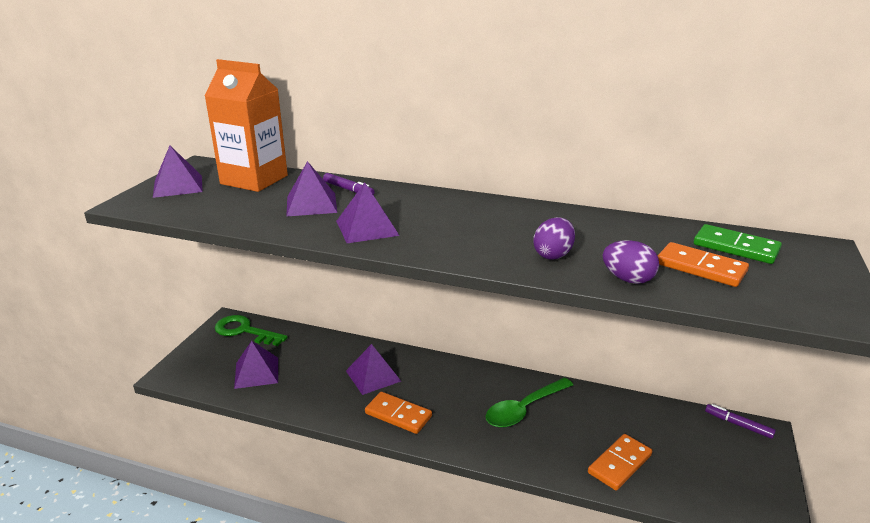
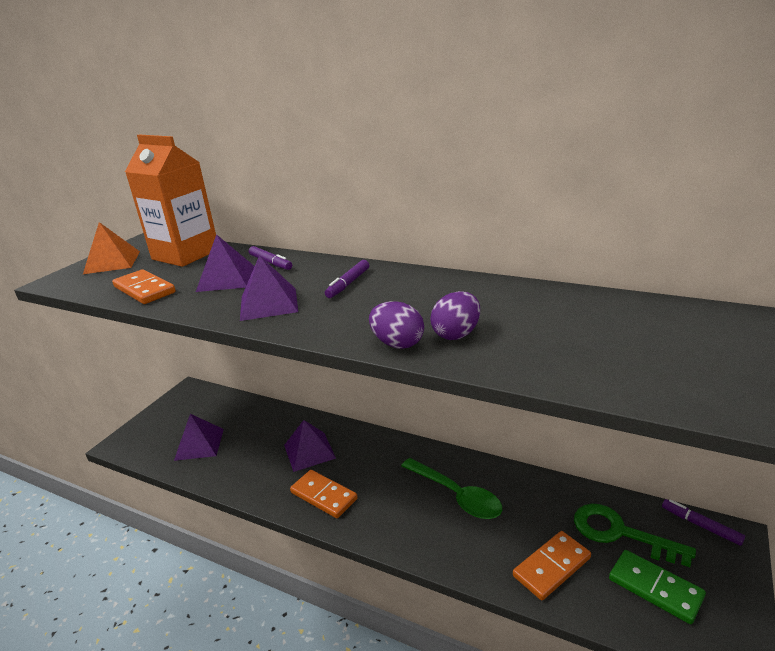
camera: 10 degrees right, 0 degrees up
purple pyramid [153,146,203,198] -> orange pyramid [83,222,140,274]
green key [215,315,288,346] -> green key moved to [574,504,696,567]
green spoon [486,378,573,428] -> green spoon turned 105 degrees counterclockwise [401,458,502,519]
purple egg [603,240,659,284] -> purple egg moved to [369,301,424,349]
orange domino [658,242,749,287] -> orange domino moved to [112,269,176,304]
green domino [694,224,782,264] -> green domino moved to [609,550,706,624]
none -> purple marker [325,260,369,298]

